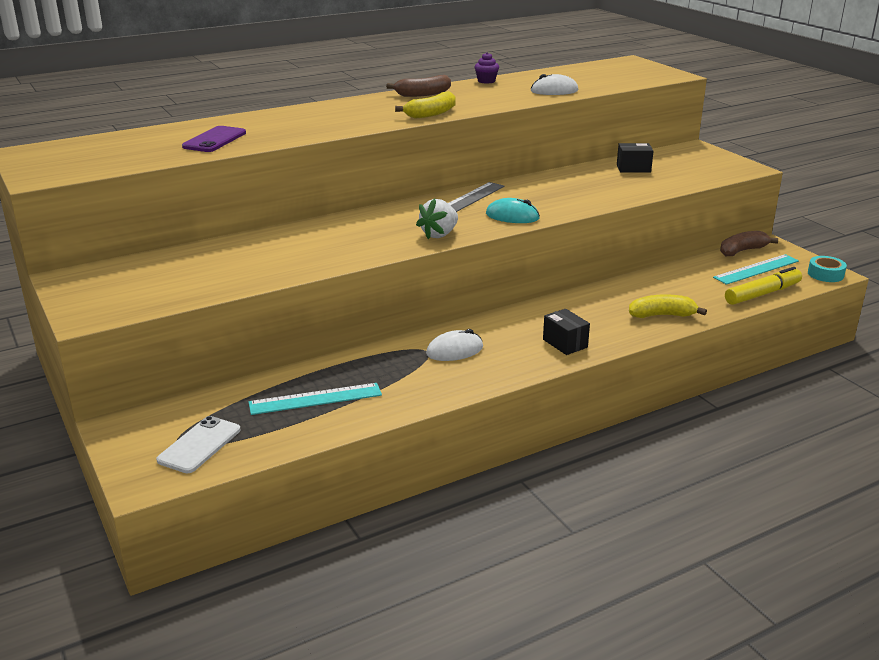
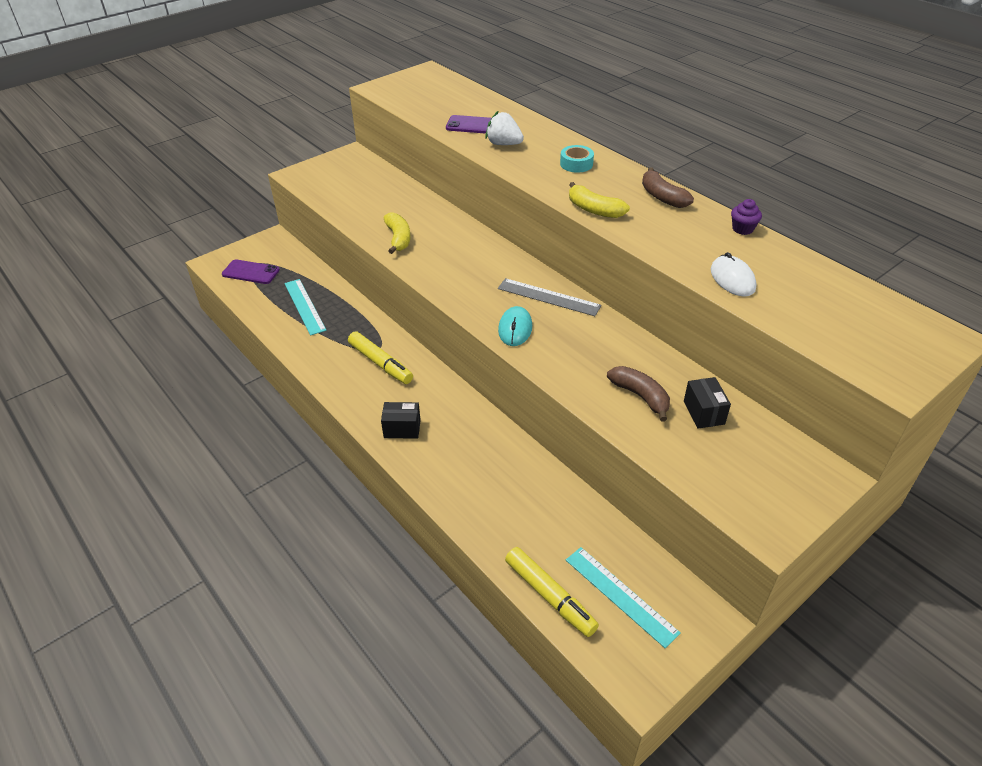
camera: 80 degrees right, 15 degrees up
white phone [156,416,241,473] -> purple phone [222,259,280,284]
white strawberry [416,199,458,239] -> white strawberry moved to [485,111,524,145]
white mouse [426,329,483,361] -> yellow marker [348,331,413,384]
black box [543,309,590,355] -> black box turned 45 degrees clockwise [381,402,421,439]
yellow banana [629,294,707,318] -> yellow banana moved to [384,212,410,254]
brown banana [720,231,778,256] -> brown banana moved to [607,366,670,421]
turquoise tape [808,256,847,282] -> turquoise tape moved to [560,145,594,173]

